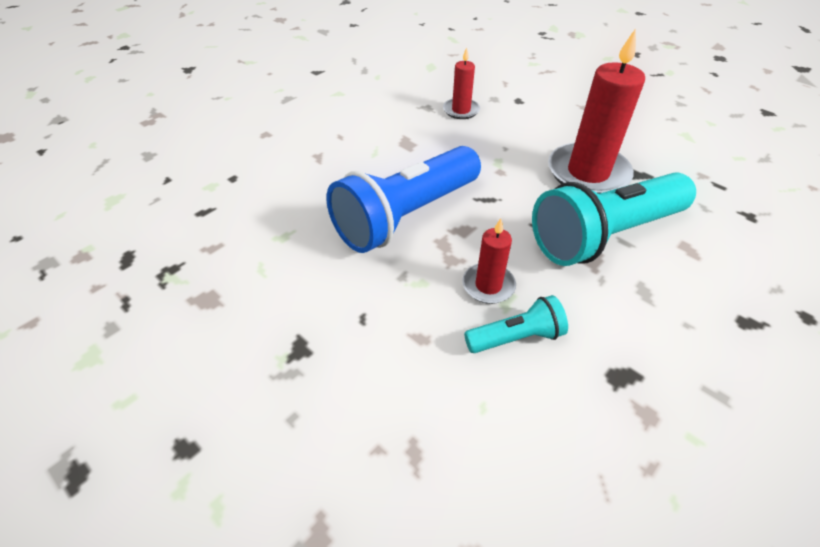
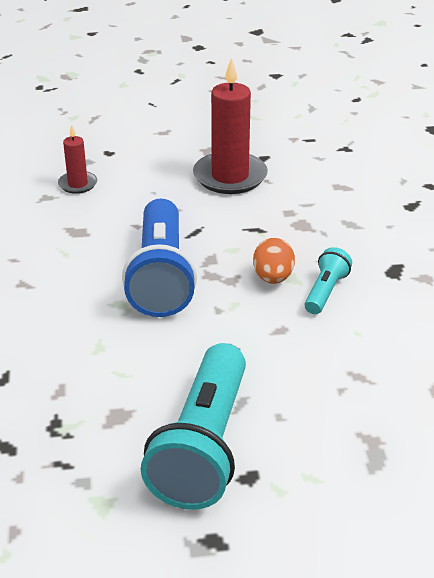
camera: 50 degrees left, 10 degrees down
red candle [462,218,516,304] -> orange egg [253,238,295,284]
turquoise flashlight [532,173,696,266] -> turquoise flashlight moved to [140,343,246,510]

